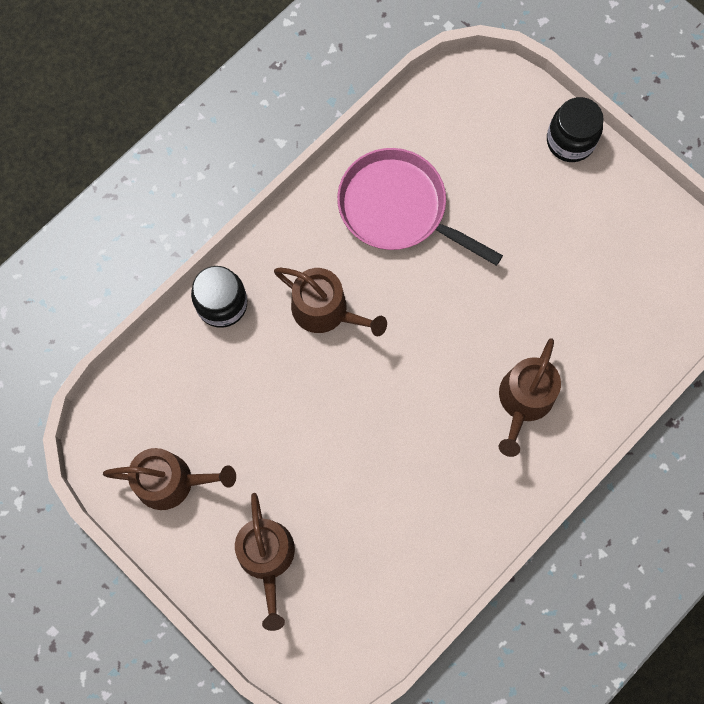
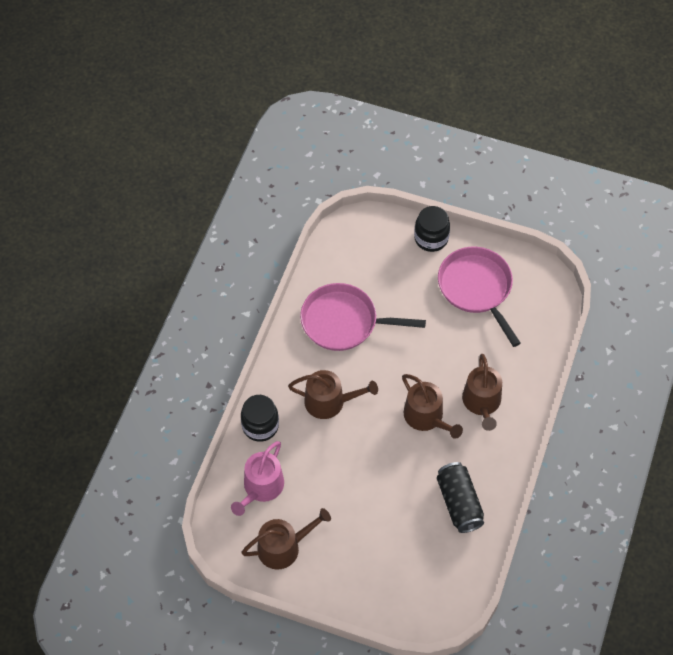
camera: 25 degrees left, 15 degrees down
brown watering can [235,493,295,631] -> brown watering can moved to [402,374,463,439]
none -> pink watering can [231,441,284,516]
none -> black can [437,462,484,533]
none -> pink pan [438,247,521,347]

